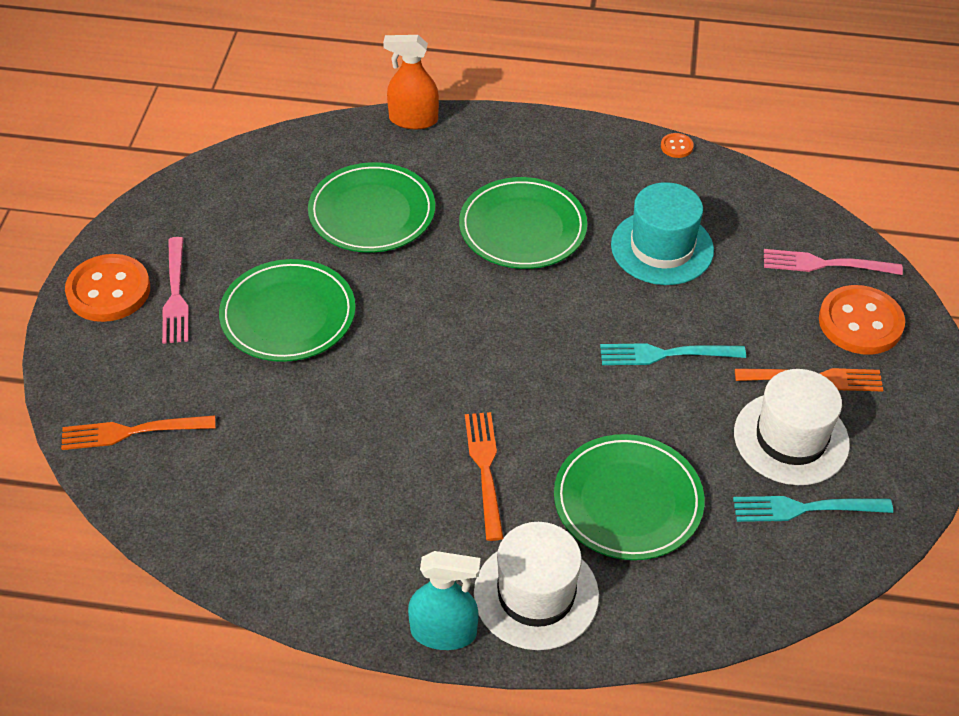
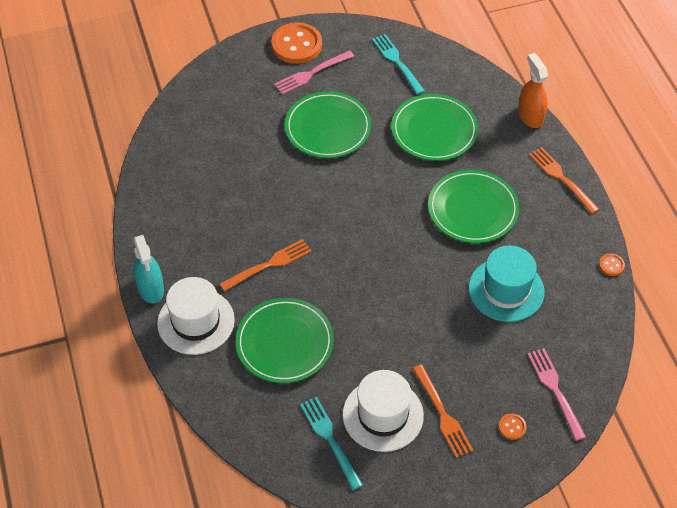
camera: 65 degrees right, 5 degrees up
orange fork [61,415,216,450] -> orange fork moved to [529,147,599,214]
turquoise fork [600,343,746,365] -> turquoise fork moved to [372,34,425,95]
orange button [819,285,905,355] -> orange button [499,413,527,440], size x0.44

